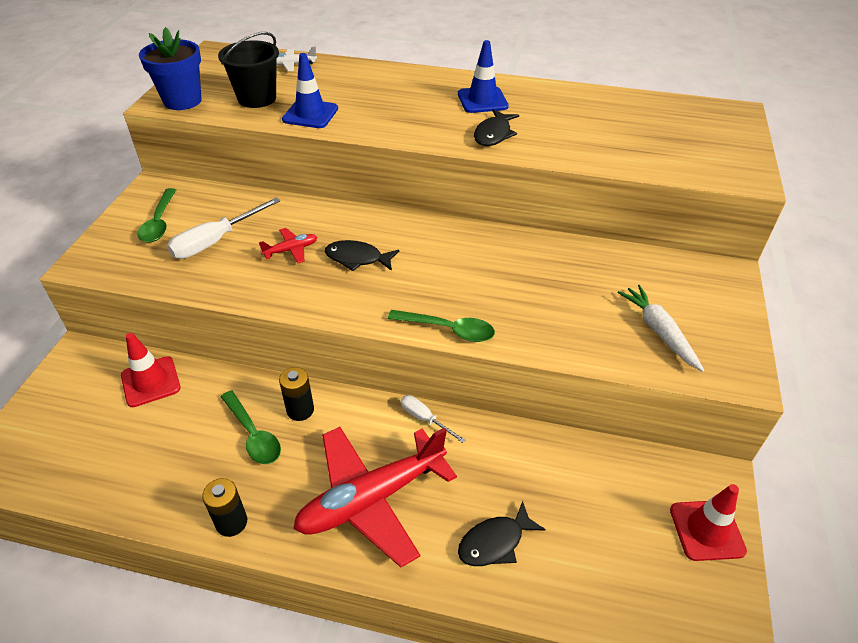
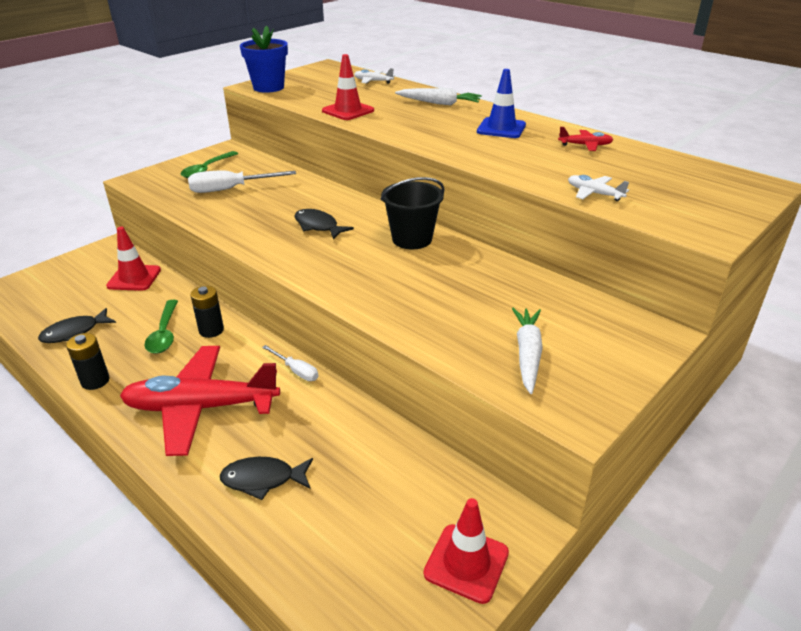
camera: 30 degrees right, 10 degrees down
black bucket [218,32,279,108] -> black bucket moved to [381,177,444,249]
red plane [259,228,317,264] -> red plane moved to [558,127,613,151]
blue traffic cone [282,53,338,128] -> red traffic cone [322,54,374,120]
green spoon [388,310,495,342] -> none
white screwdriver [400,395,466,443] -> white screwdriver turned 150 degrees clockwise [262,345,319,381]
black fish [474,109,519,146] -> black fish moved to [38,308,116,343]
none -> white carrot [395,88,482,105]
none -> white plane [568,175,629,201]

